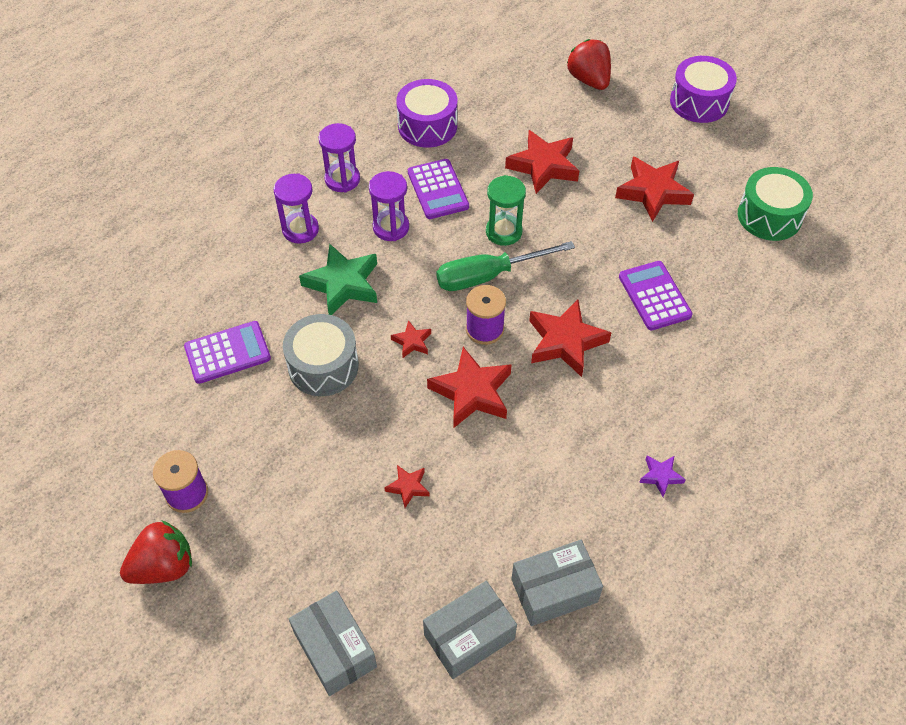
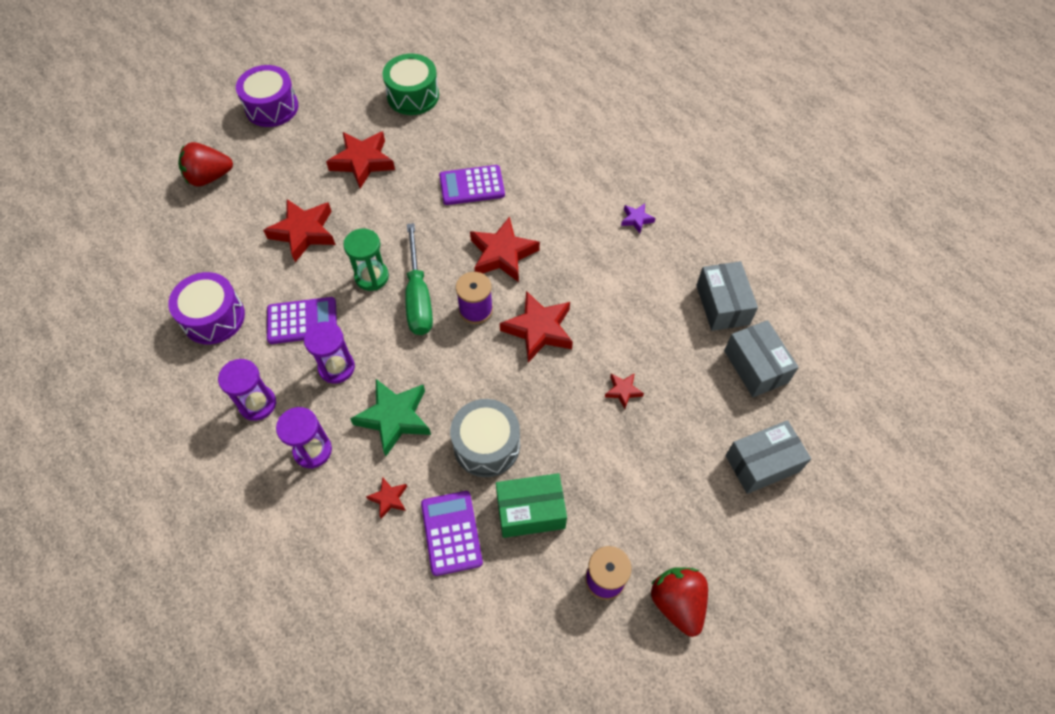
camera: 80 degrees left, 5 degrees up
red star [391,320,431,358] -> red star moved to [366,477,407,519]
none -> green box [496,473,567,538]

